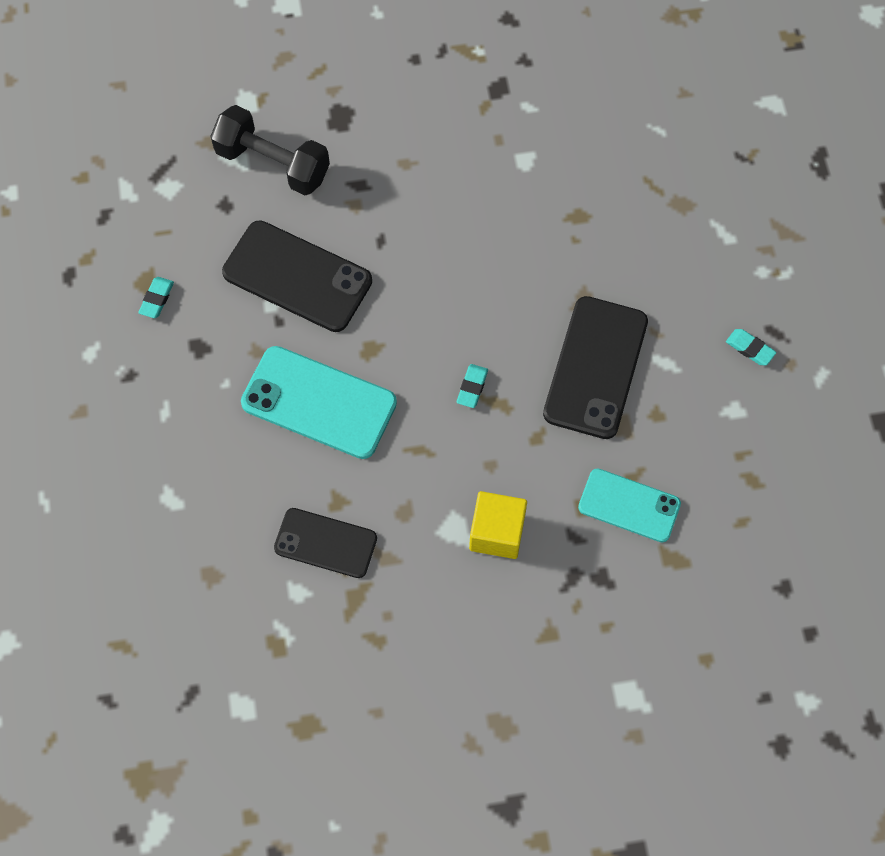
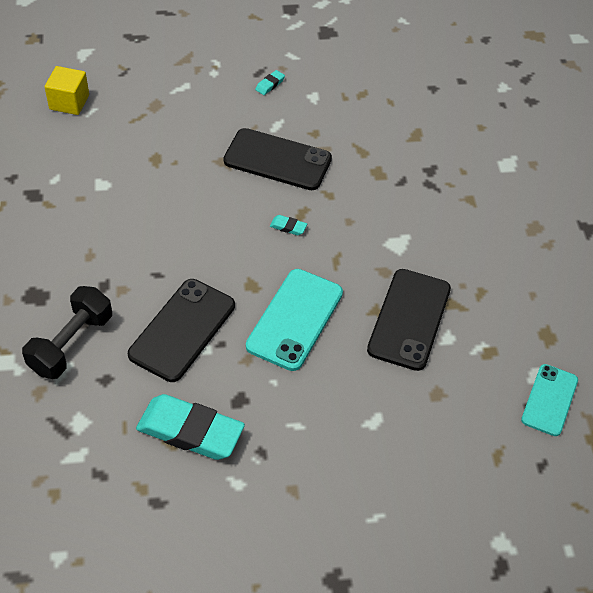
camera: 90 degrees left, 15 degrees down
turquoise eraser [138,277,174,318] -> turquoise eraser [136,394,245,460], size x2.50
black phone [274,508,377,578] -> black phone [367,269,451,371], size x1.56
yellow cube [469,491,527,559] -> yellow cube moved to [45,66,89,115]
turquoise phone [578,468,681,542] -> turquoise phone moved to [521,364,578,436]

